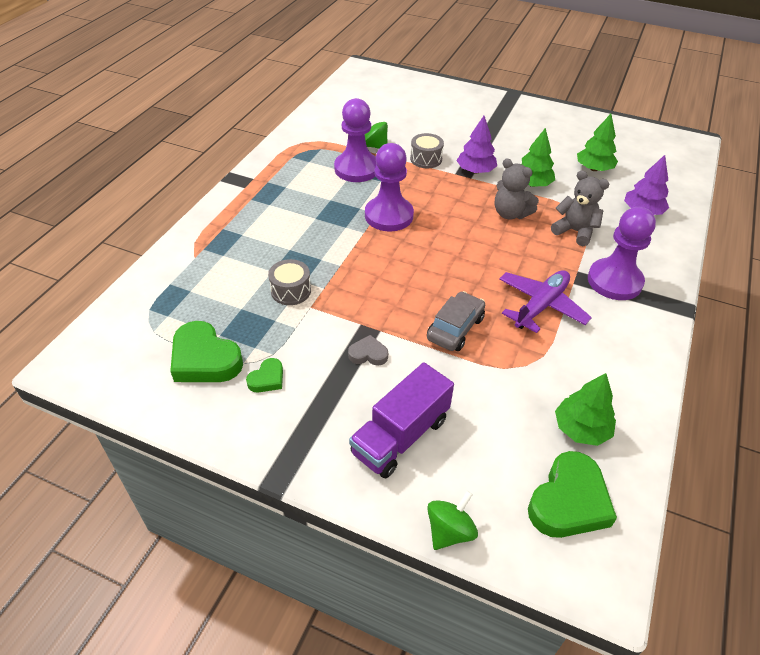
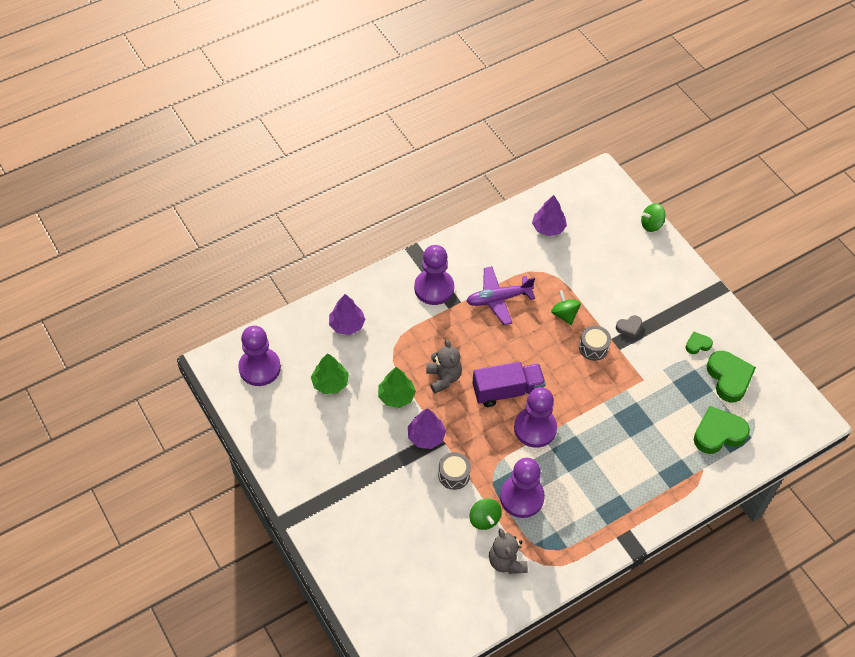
camera: 145 degrees left, 10 degrees up
grey drum [268,259,311,305] -> grey drum moved to [579,326,611,361]
grey heart [348,335,388,366] -> grey heart turned 60 degrees counterclockwise [616,315,642,338]
purple truck [349,362,454,478] -> purple truck moved to [472,362,546,407]
grey car [427,291,485,351] -> green spinning top [551,290,581,325]
green heart [528,451,617,538] -> green heart moved to [694,406,750,454]
grey teddy bear [551,170,609,246] -> grey teddy bear moved to [489,528,528,574]
green tree [555,373,616,446] -> purple tree [532,195,567,236]
none -> purple pawn [238,326,281,386]

